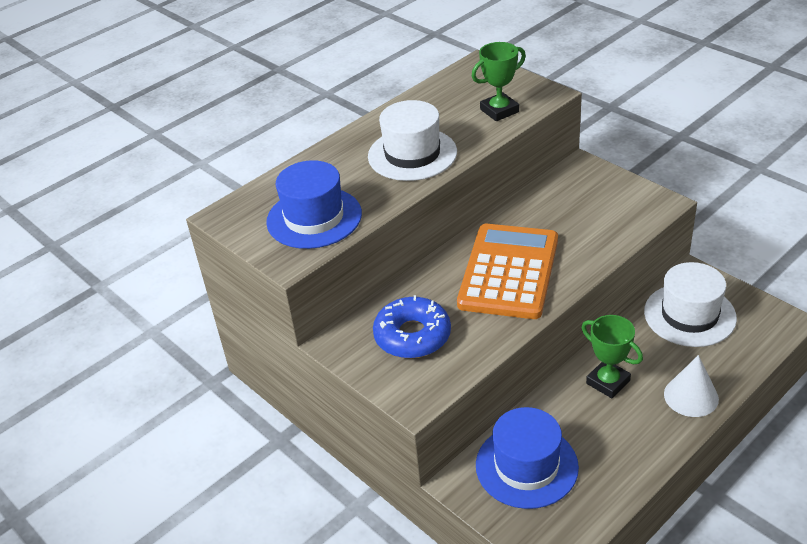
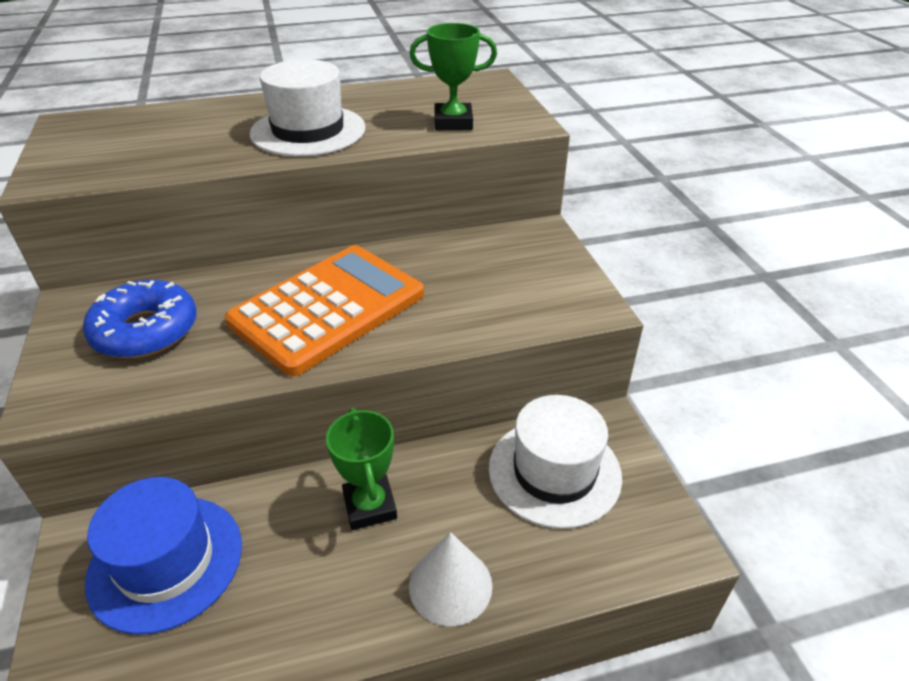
camera: 25 degrees right, 0 degrees up
blue hat [266,160,362,249] -> none

